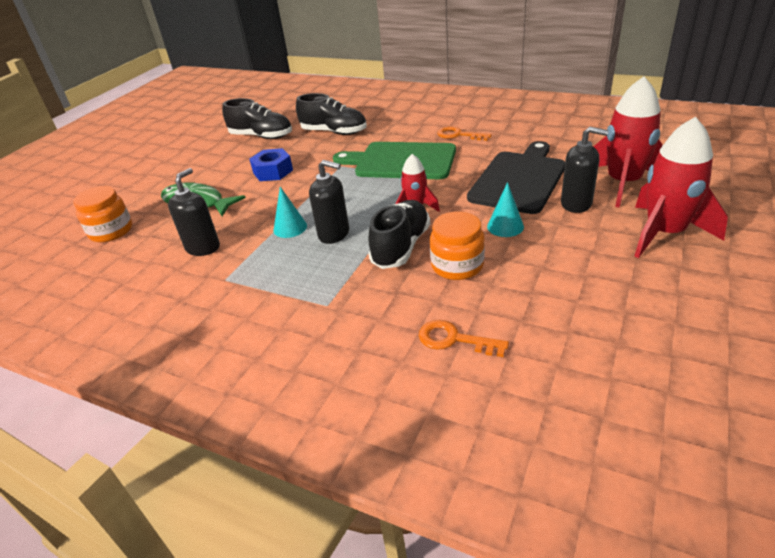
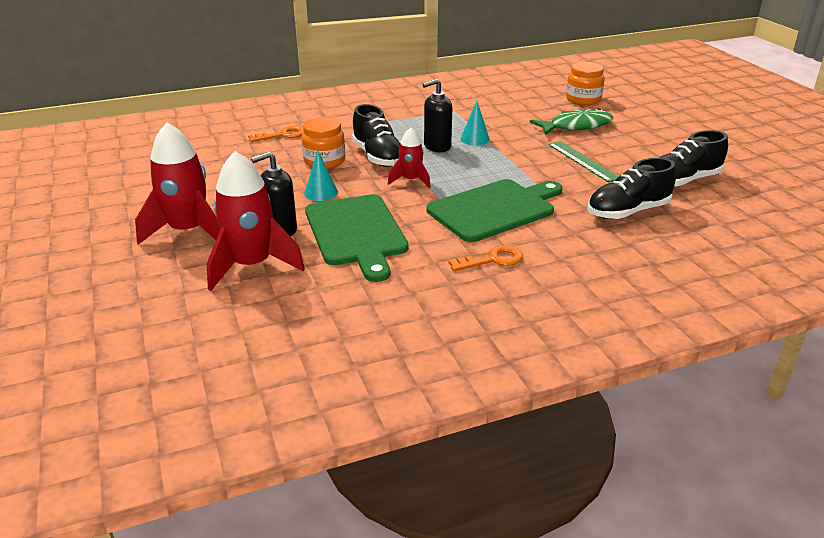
camera: 130 degrees right, 5 degrees down
black soap dispenser [168,168,220,256] -> none
blue nut [249,148,293,181] -> green ruler [548,141,619,183]
black cutting board [467,141,565,214] -> green cutting board [305,194,409,282]

